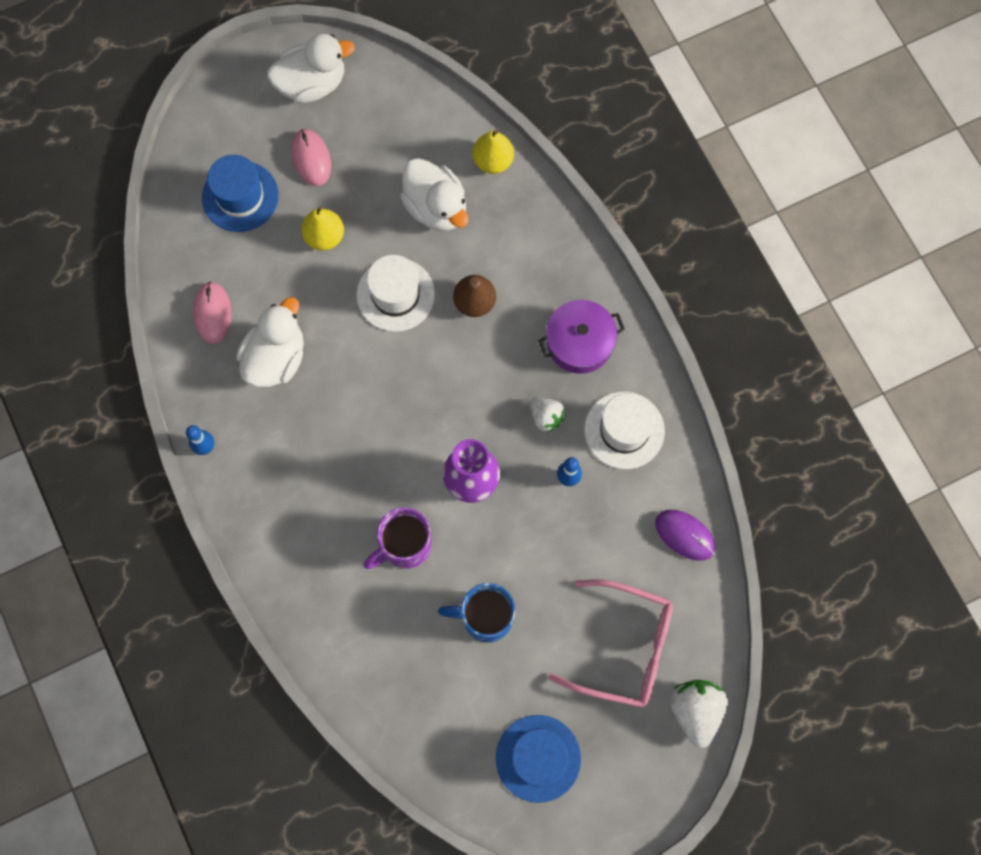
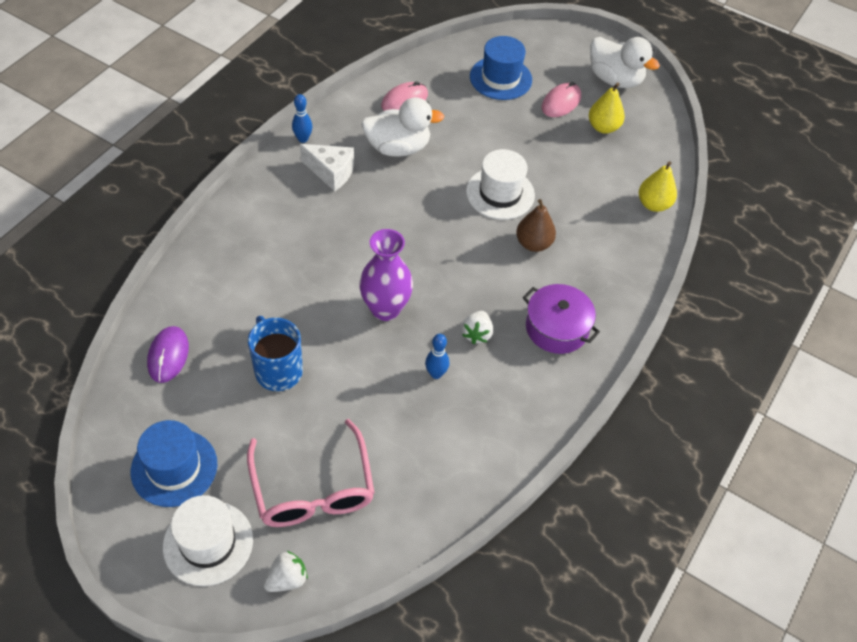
camera: 55 degrees right, 20 degrees down
yellow pear [301,206,344,251] -> yellow pear moved to [589,83,625,134]
purple mug [364,507,432,569] -> none
white duck [400,158,468,231] -> none
white hat [584,392,665,469] -> white hat moved to [163,495,253,586]
purple mouse [655,510,716,561] -> purple mouse moved to [147,326,189,383]
white strawberry [671,680,728,748] -> white strawberry [264,551,308,592], size x0.63
none -> white cheese [300,144,354,192]

